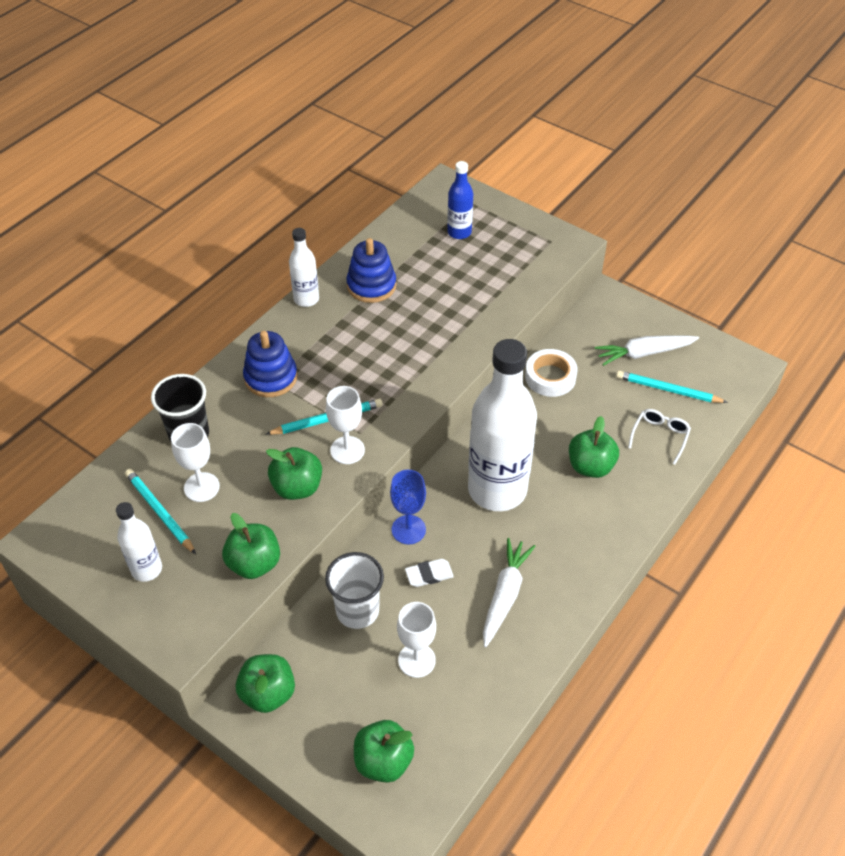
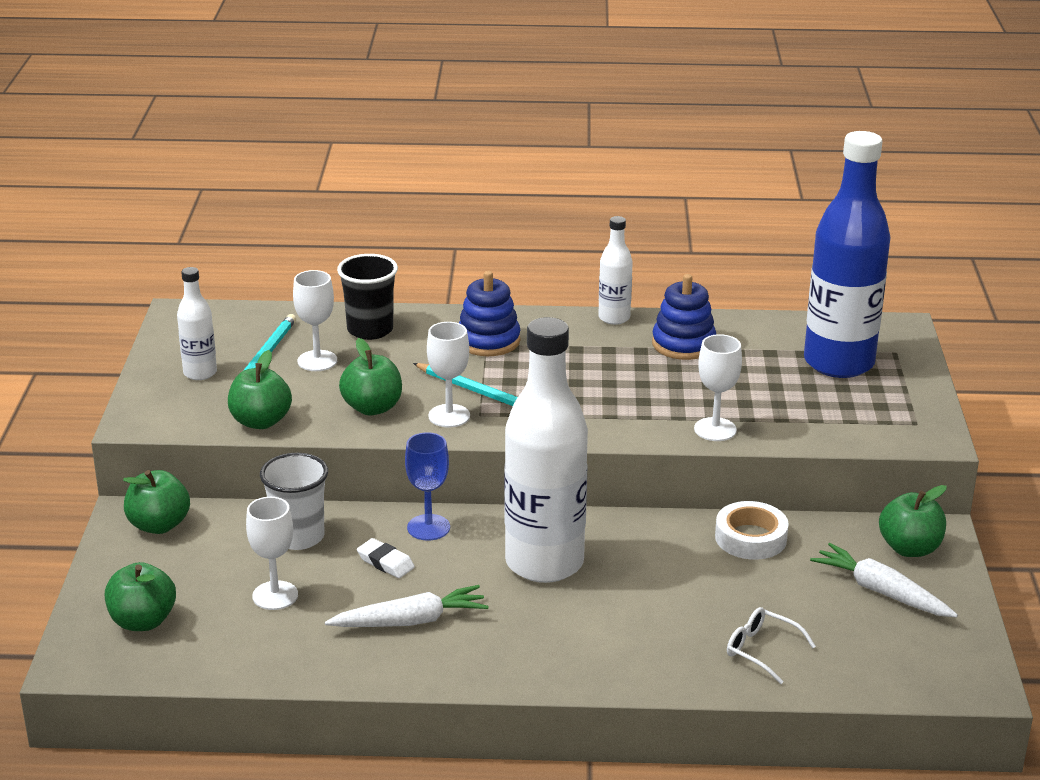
camera: 55 degrees right, 20 degrees down
blue bottle [447,161,473,239] -> blue bottle [804,131,891,378], size x2.13
green apple [569,416,619,478] -> green apple moved to [879,485,947,557]
turquoise pencil [616,371,728,403] -> none
white glasses [628,409,691,465] -> white glasses turned 135 degrees counterclockwise [727,607,816,684]
none -> white goblet [694,334,742,441]

